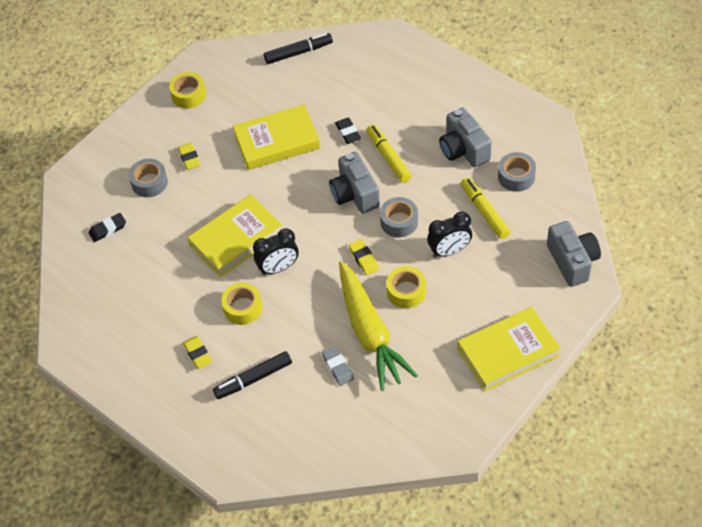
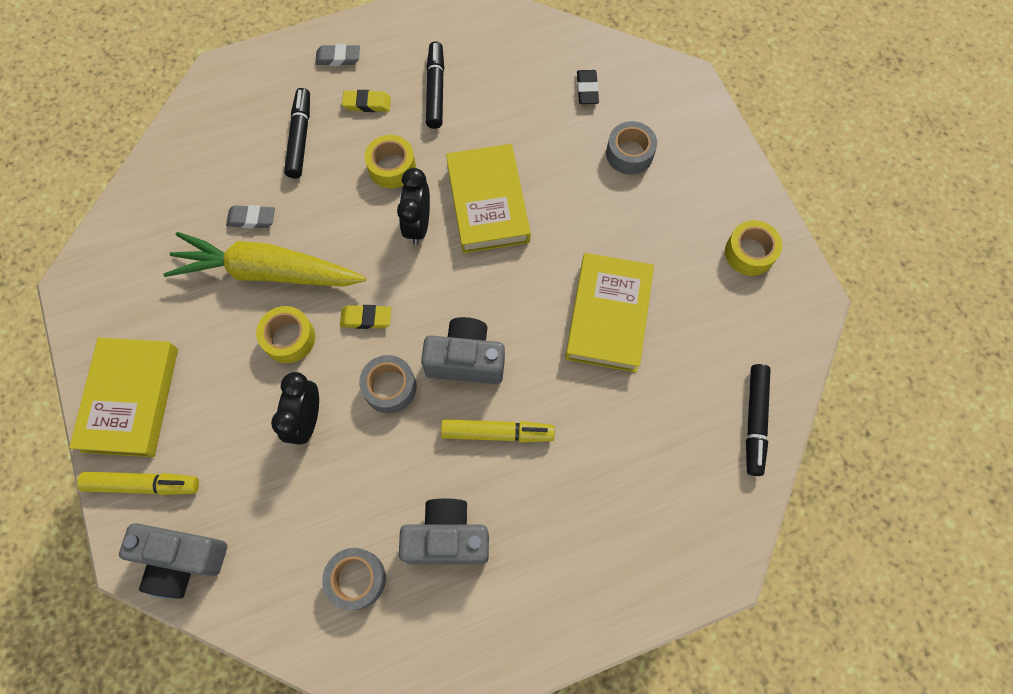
camera: 115 degrees right, 15 degrees up
yellow eraser [178,143,201,170] -> none
black eraser [335,117,361,144] -> none
yellow marker [461,177,510,239] -> yellow marker moved to [77,472,199,495]
none -> grey eraser [315,44,360,66]
none -> black marker [426,41,444,129]

